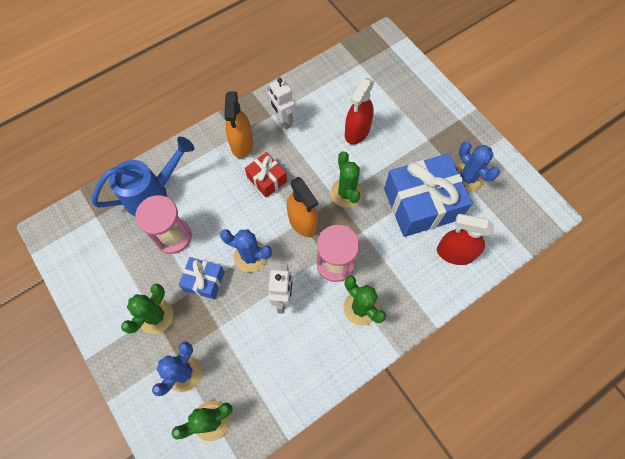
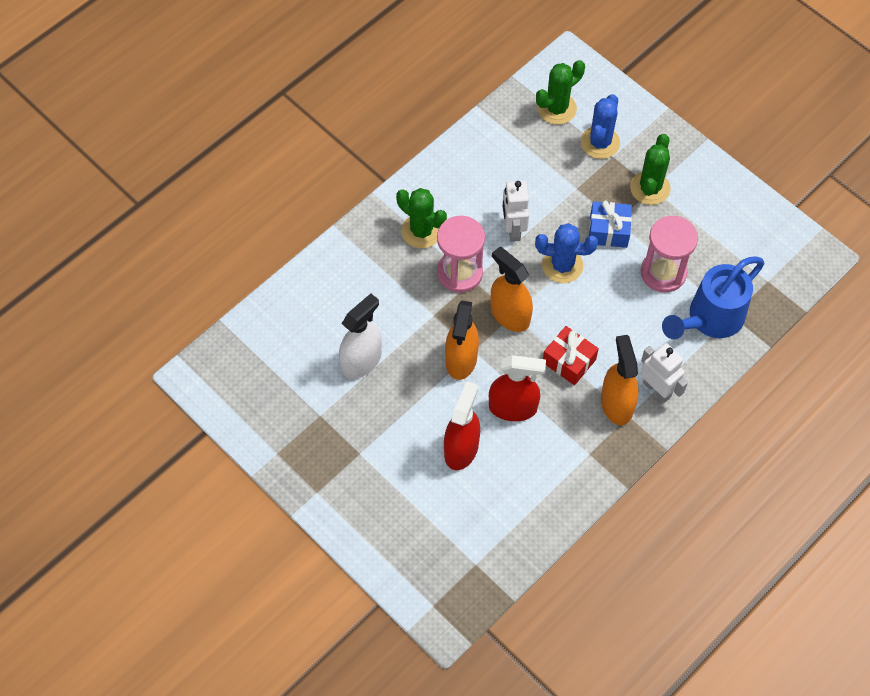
camera: 170 degrees right, 5 degrees down
white robot [268,78,296,130] -> white robot moved to [641,343,688,403]
green cactus [331,151,363,208] -> orange spray bottle [445,301,479,380]
blue gift [384,153,473,237] -> white spray bottle [339,294,382,379]
red spray bottle [437,214,494,265] -> red spray bottle moved to [489,355,546,421]
blue cactus [456,142,500,192] -> none

